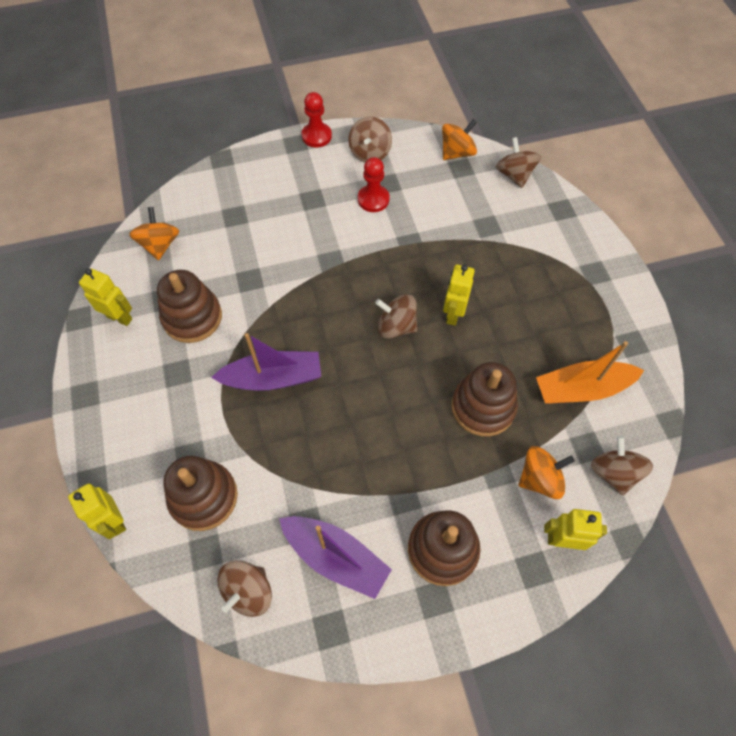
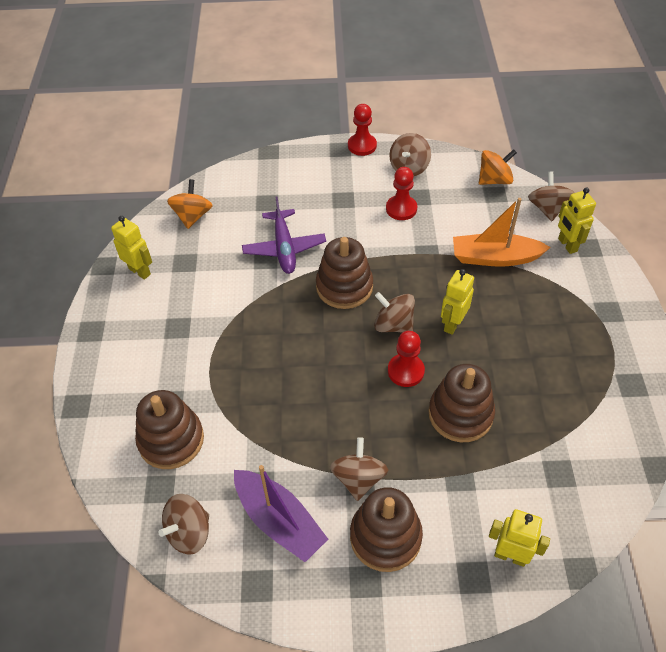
camera: 15 degrees right, 10 degrees down
yellow robot [68,484,126,539] -> yellow robot moved to [558,187,596,254]
brown stacking toy [157,270,222,343] -> brown stacking toy moved to [316,237,373,309]
purple boat [211,333,321,391] -> none
orange spinning top [518,446,575,499] -> none
orange boat [536,341,644,404] -> orange boat moved to [453,198,551,267]
brown spinning top [591,436,653,496] -> brown spinning top moved to [330,437,388,501]
none -> purple plane [242,197,326,274]
none -> red pawn [388,331,425,387]

